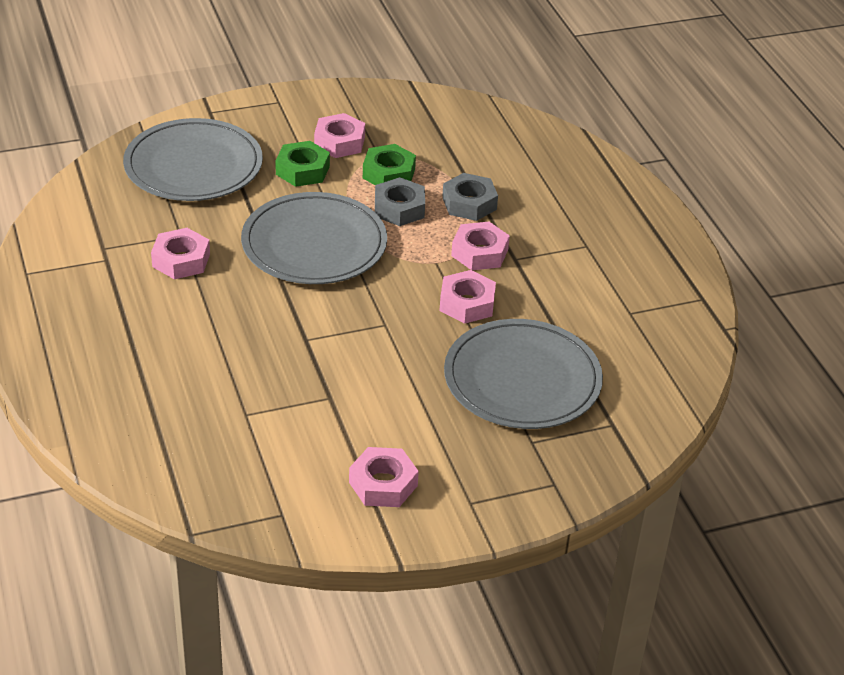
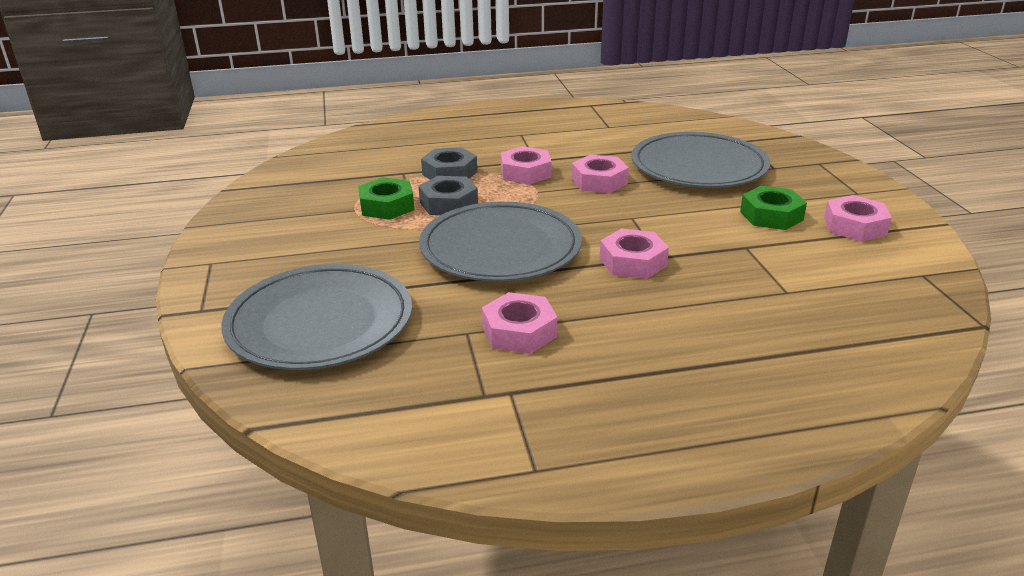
camera: 80 degrees left, 10 degrees down
green nut [275,141,330,187] -> green nut moved to [740,186,807,230]
pink nut [314,113,365,158] -> pink nut moved to [600,229,669,279]

